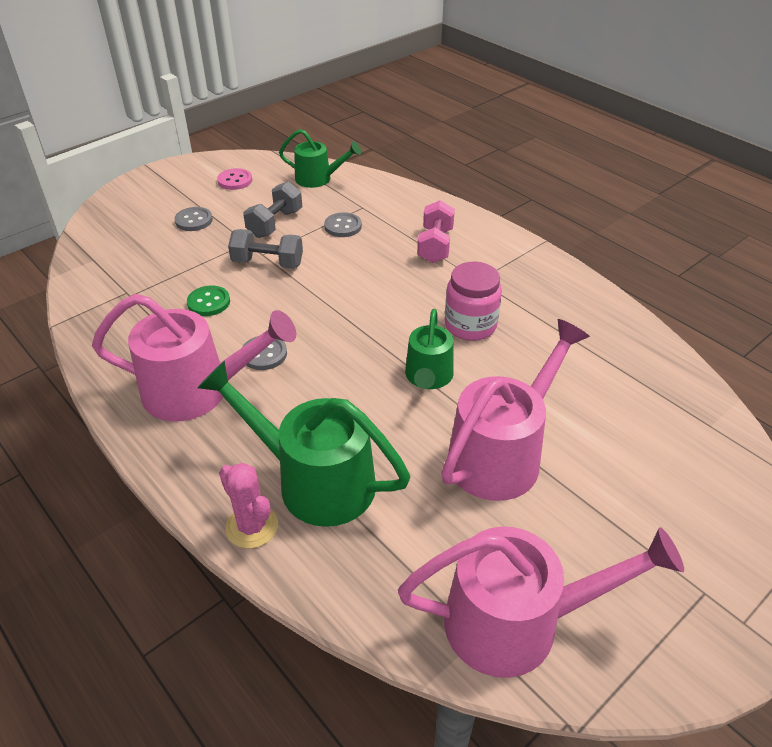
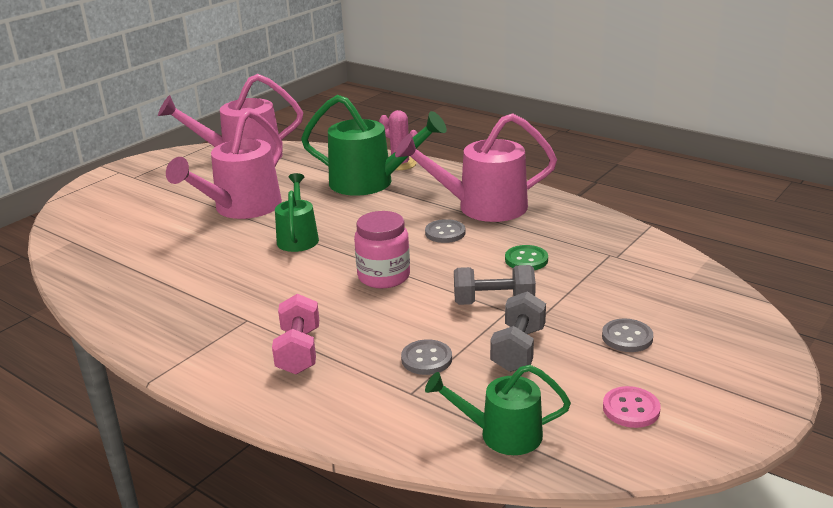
camera: 170 degrees right, 15 degrees down
pink jar [445,262,502,341] -> pink jar moved to [354,211,410,288]

